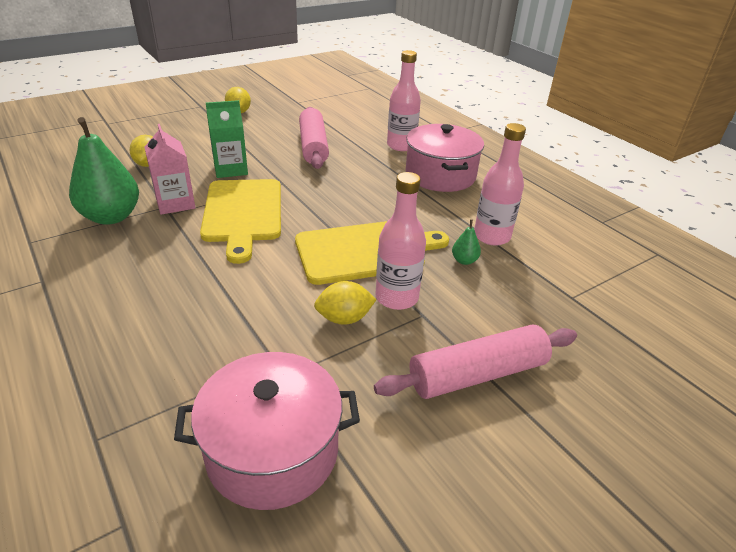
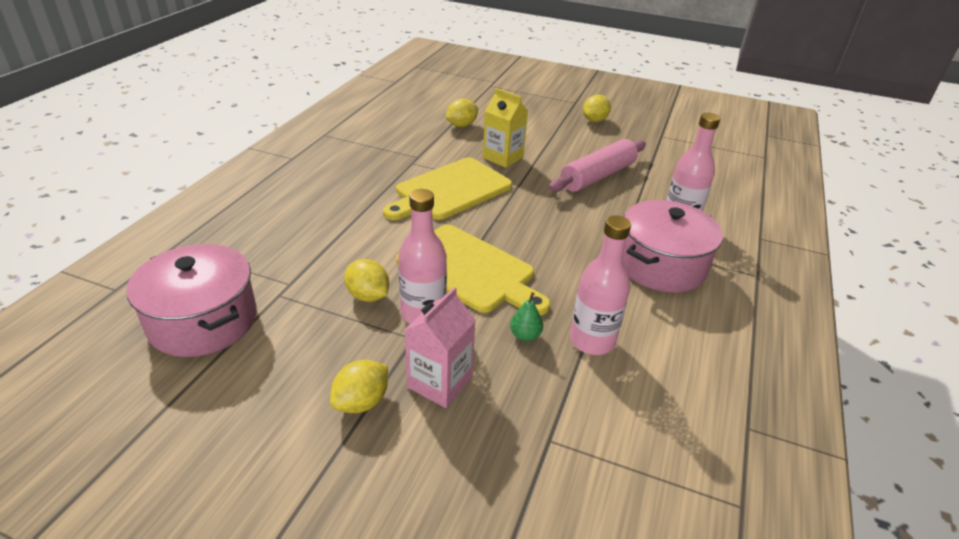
camera: 55 degrees right, 0 degrees up
green pear [69,117,139,225] -> none
pink carton [144,124,195,215] -> pink carton moved to [405,287,476,408]
green carton [206,100,248,178] -> yellow carton [483,88,528,168]
pink rolling pin [374,324,577,399] -> yellow lemon [330,360,388,413]

